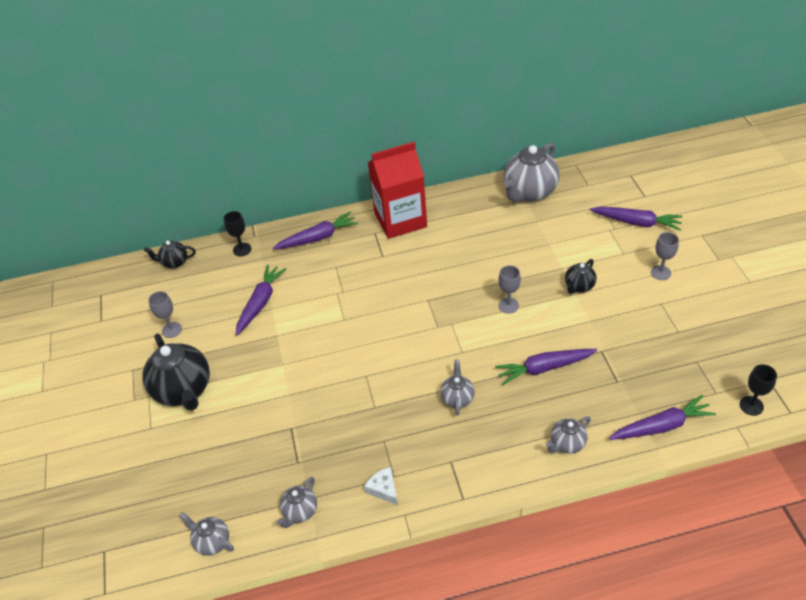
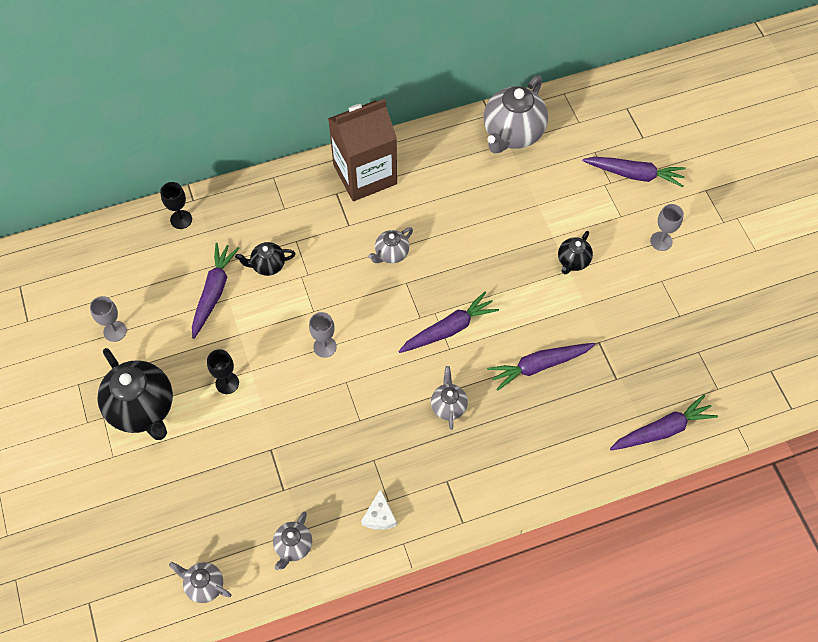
camera: 10 degrees left, 15 degrees up
black teapot [144,240,196,268] -> black teapot moved to [235,242,295,276]
purple carrot [273,212,358,250] -> purple carrot moved to [398,291,499,353]
white cheese [364,467,398,505] -> white cheese turned 135 degrees counterclockwise [361,489,397,530]
red carton [368,142,427,239] -> brown carton [328,99,397,201]
grey goblet [498,265,521,314] -> grey goblet moved to [309,312,337,358]
grey teapot [546,416,591,454] -> grey teapot moved to [368,227,413,263]
black goblet [740,364,777,416] -> black goblet moved to [207,349,239,394]

